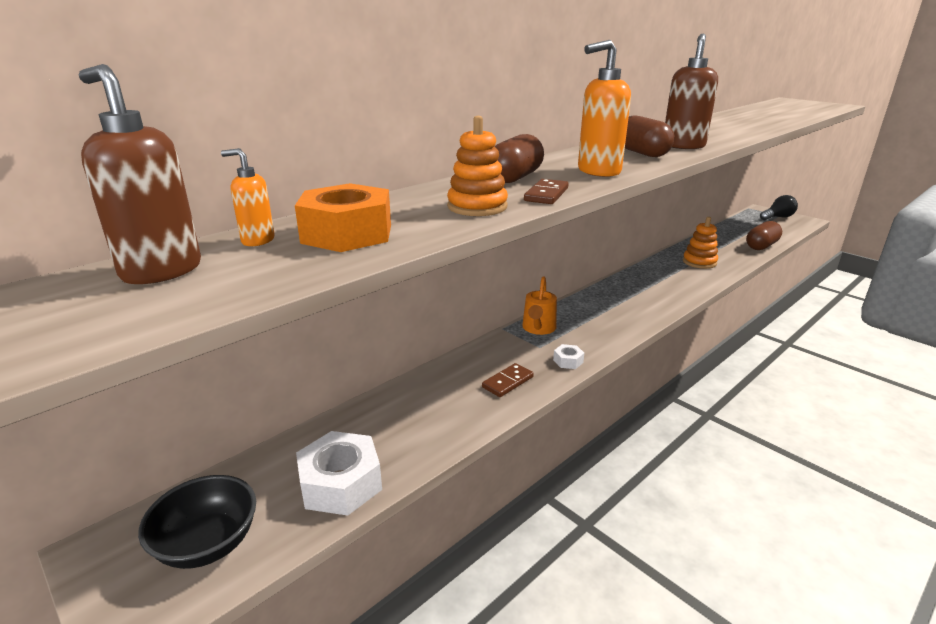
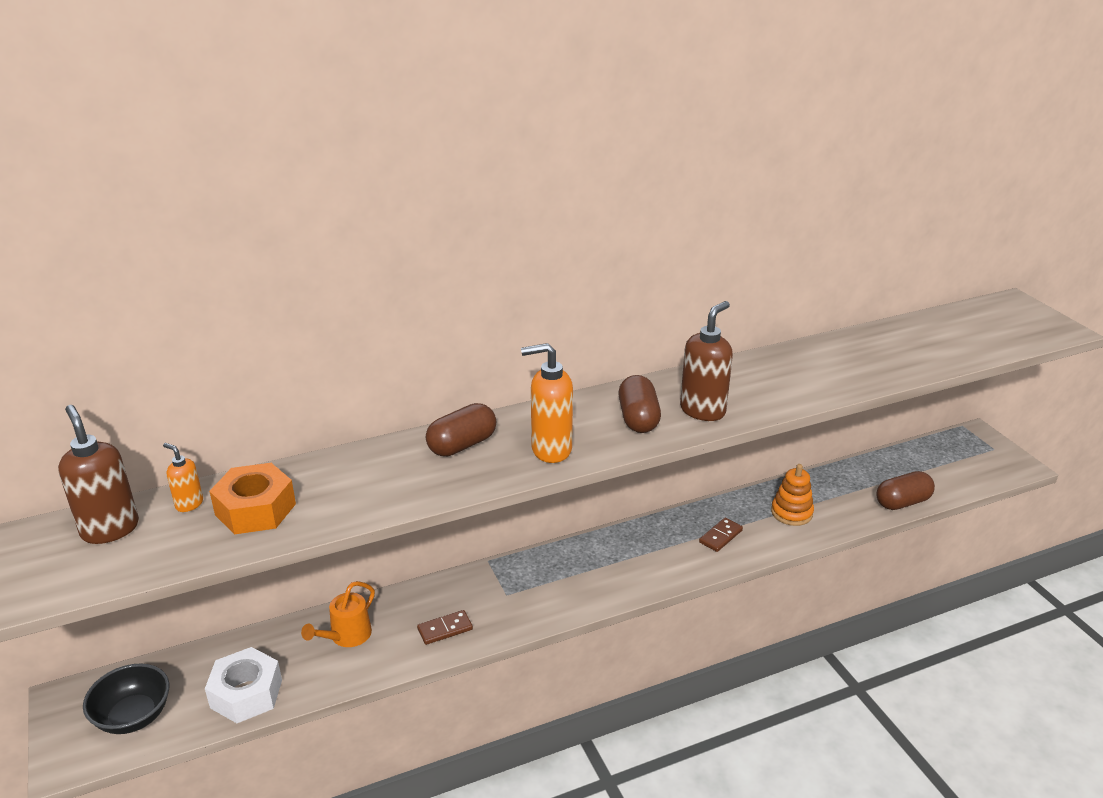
camera: 20 degrees right, 5 degrees up
orange stacking toy [447,116,508,216] -> none
orange watering can [522,276,557,335] -> orange watering can moved to [301,581,375,647]
brown domino [524,179,568,204] -> brown domino moved to [699,518,743,552]
white nut [553,344,584,369] -> none
black light bulb [760,195,798,220] -> none

